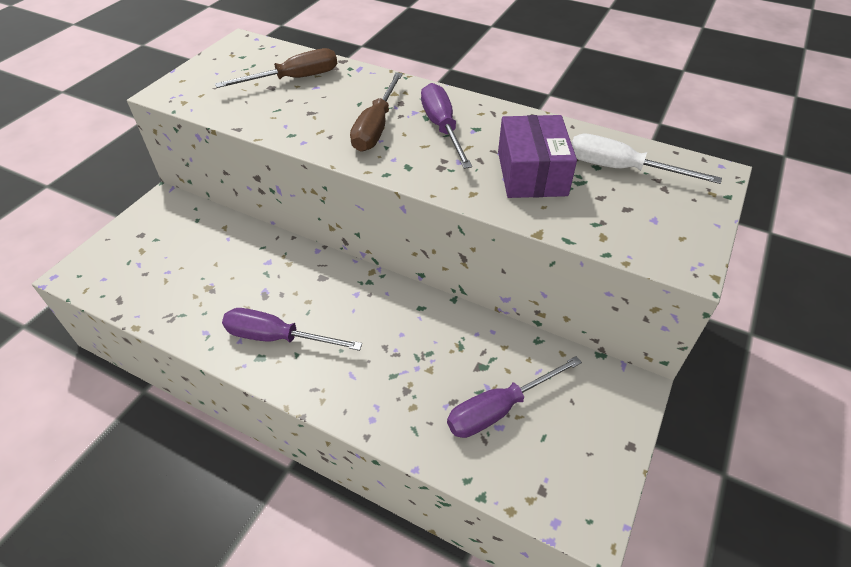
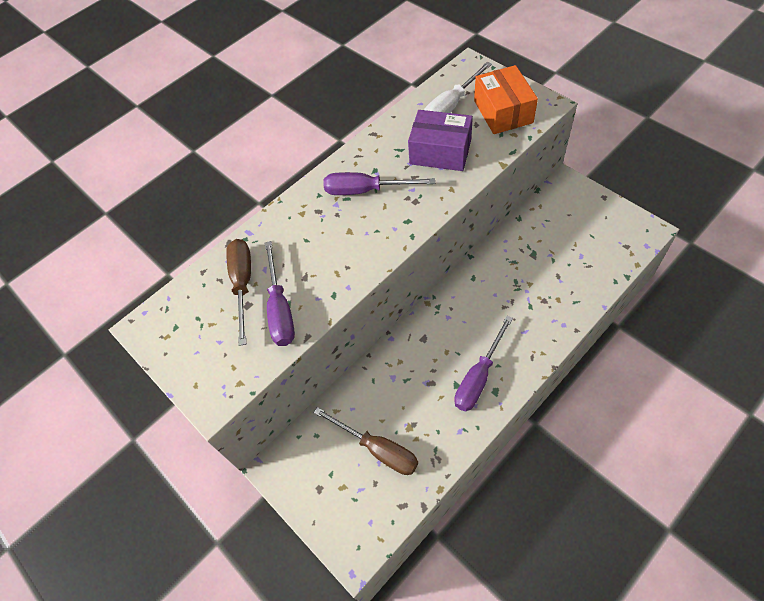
camera: 65 degrees left, 10 degrees up
brown screwdriver [350,72,403,152] -> brown screwdriver moved to [313,407,418,475]
purple screwdriver [447,356,582,438] -> purple screwdriver moved to [265,241,295,346]
none -> orange box [474,65,538,134]

